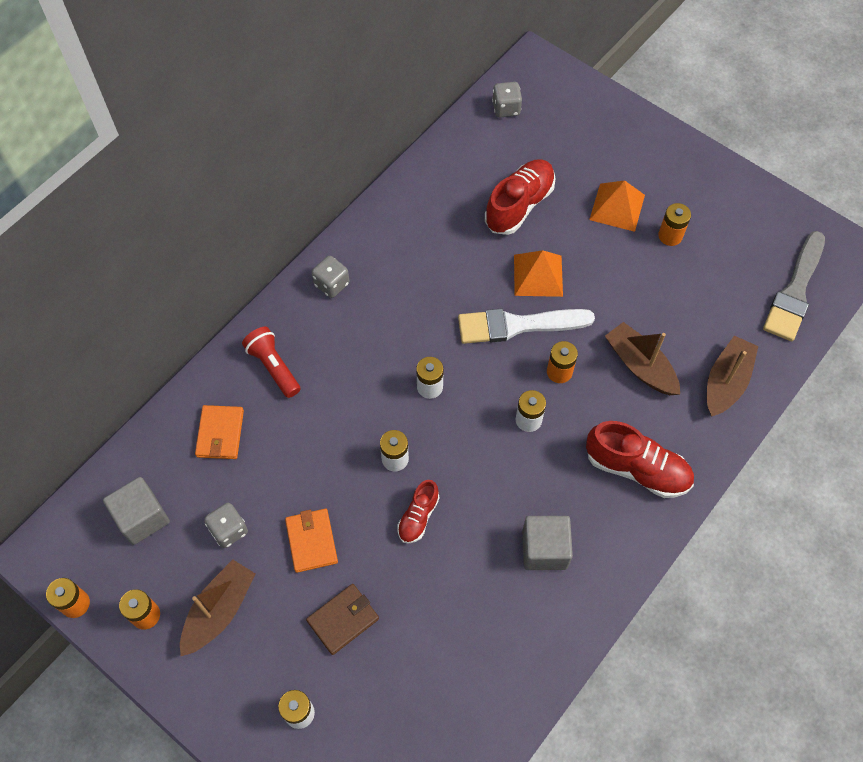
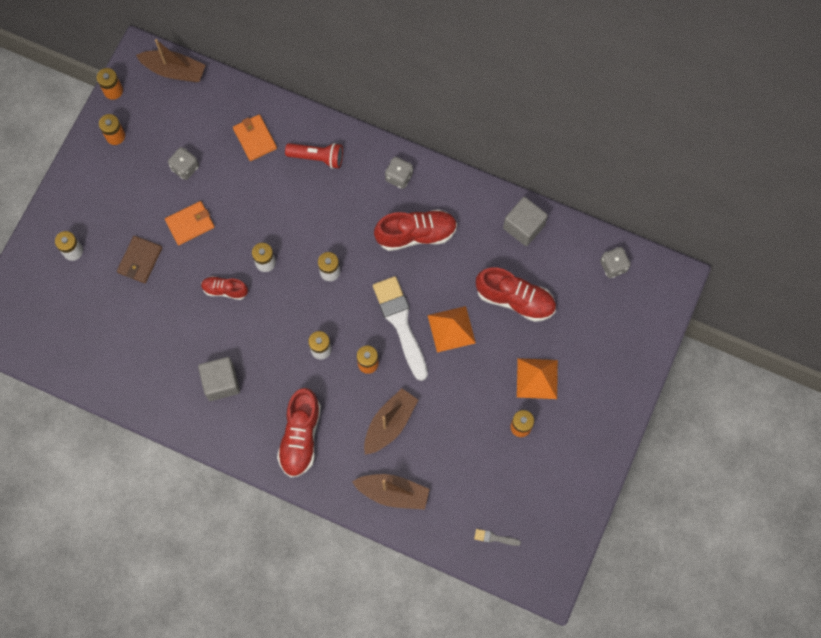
camera: 75 degrees right, 10 degrees up
grey cube [103,477,170,545] -> grey cube moved to [503,197,548,246]
brown boat [180,559,255,656] -> brown boat moved to [136,39,206,82]
orange wallet [195,405,244,459] -> orange wallet turned 75 degrees clockwise [233,114,277,161]
red flashlight [242,327,301,398] -> red flashlight turned 60 degrees clockwise [285,143,343,169]
brown wallet [306,584,379,655] -> brown wallet turned 75 degrees clockwise [117,236,162,283]
grey brush [763,231,825,341] -> grey brush [474,529,521,546], size x0.41
none -> red shoe [374,209,457,251]

